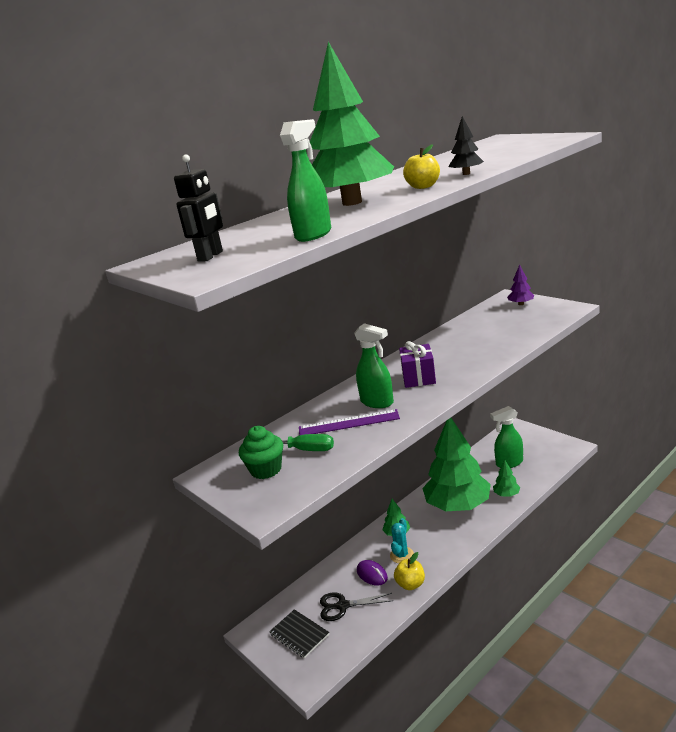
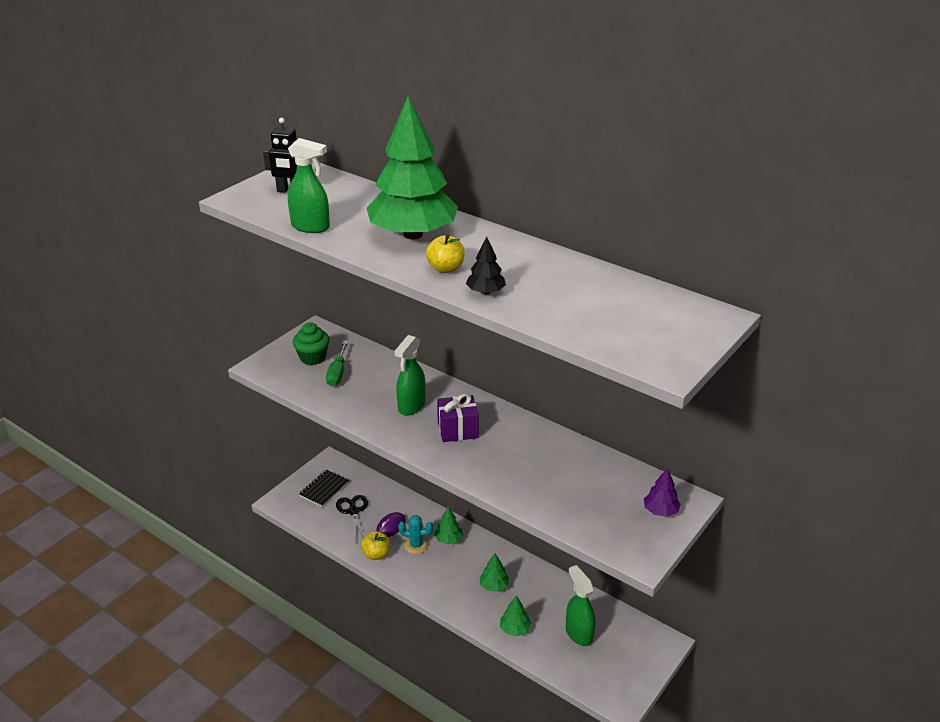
camera: 75 degrees right, 10 degrees up
purple ruler [299,409,400,435] -> none
green tree [422,418,491,511] -> green tree [480,553,510,592], size x0.40

